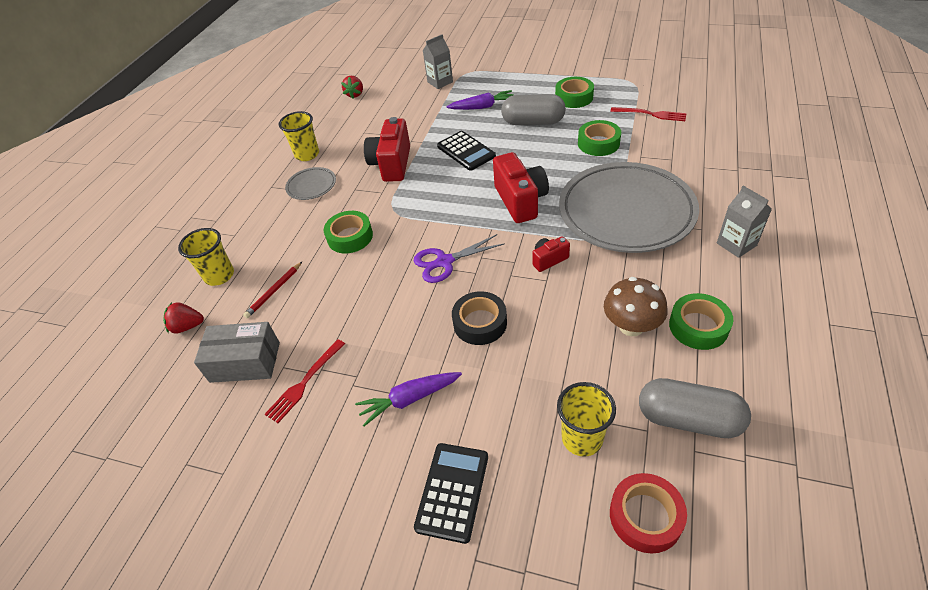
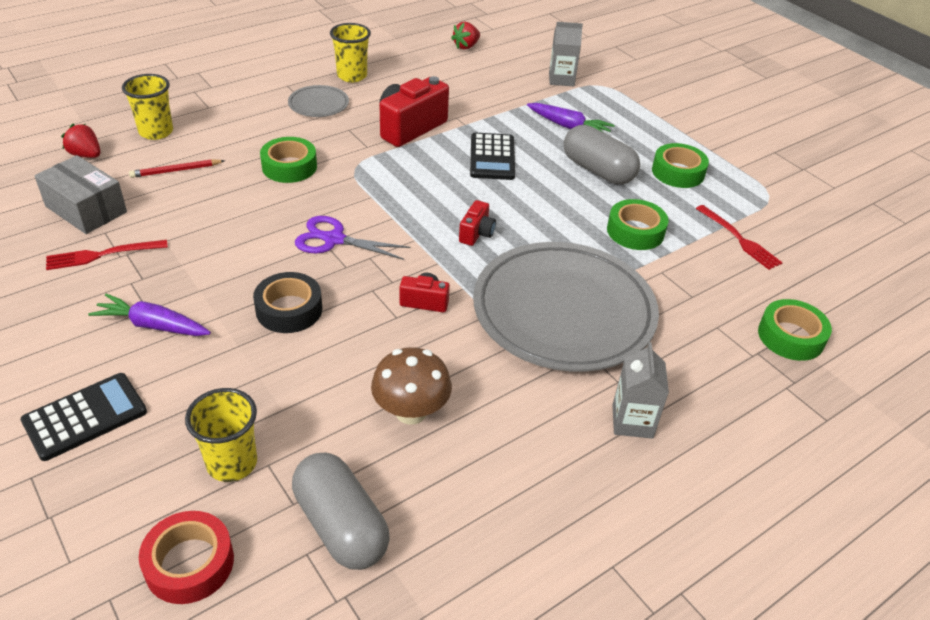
camera: 30 degrees right, 5 degrees down
red camera [493,152,549,223] -> red camera [459,200,496,246], size x0.51
green tape [669,293,733,350] -> green tape moved to [758,299,832,361]

